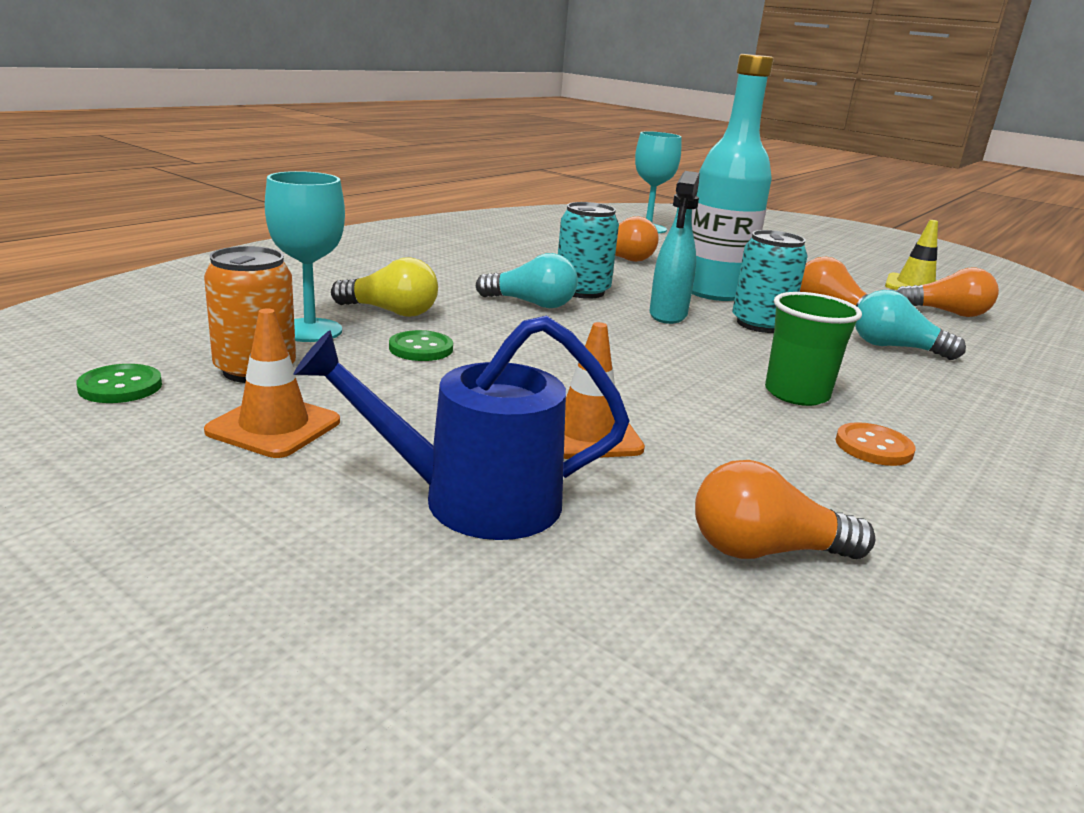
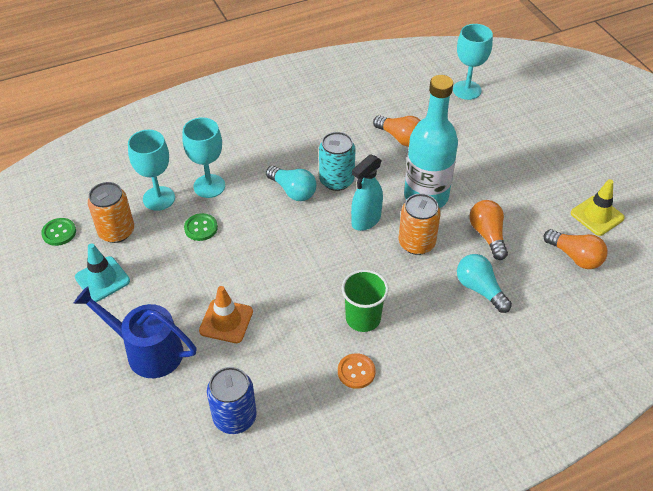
camera: 30 degrees right, 25 degrees up
orange traffic cone [204,308,340,458] -> turquoise traffic cone [75,243,130,302]
yellow light bulb [331,257,438,317] -> turquoise goblet [182,117,225,198]
orange light bulb [695,460,875,559] -> blue can [207,367,257,434]
turquoise can [732,230,808,333] -> orange can [399,193,441,255]

